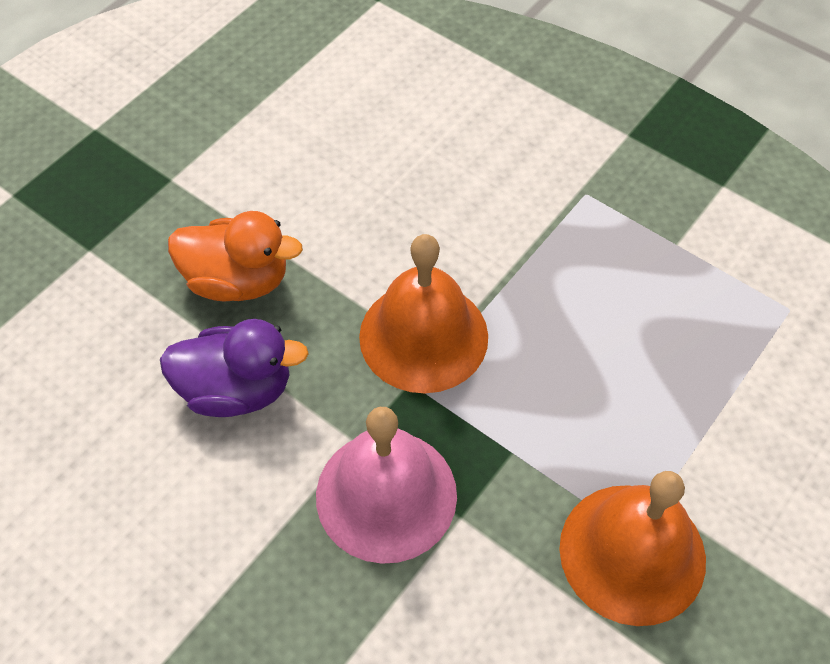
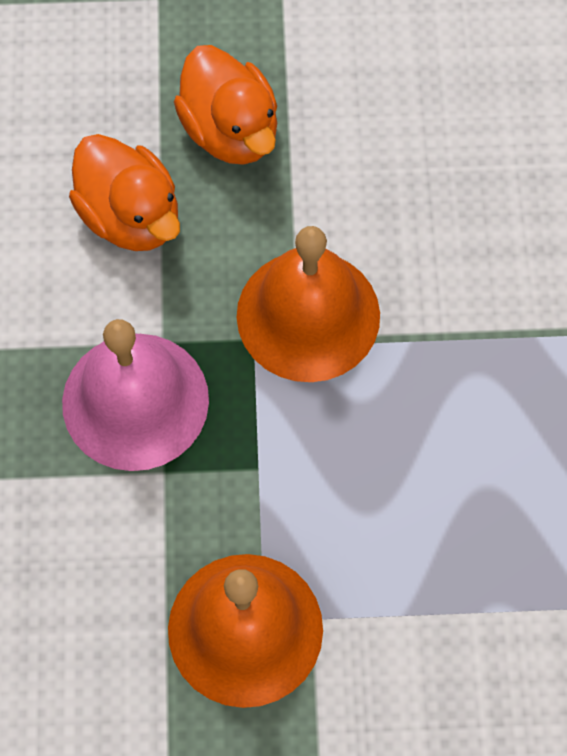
camera: 50 degrees right, 10 degrees up
purple duck [160,319,309,417] -> orange duck [69,134,180,251]

